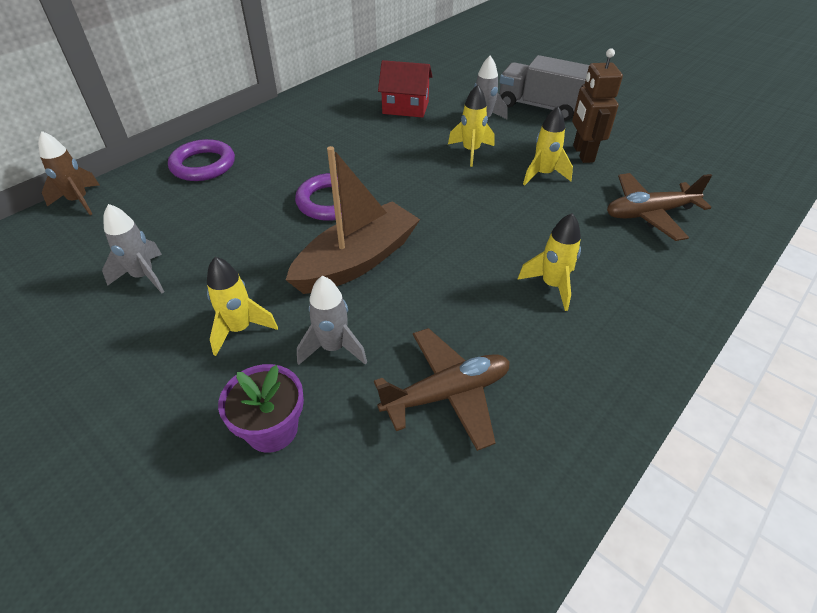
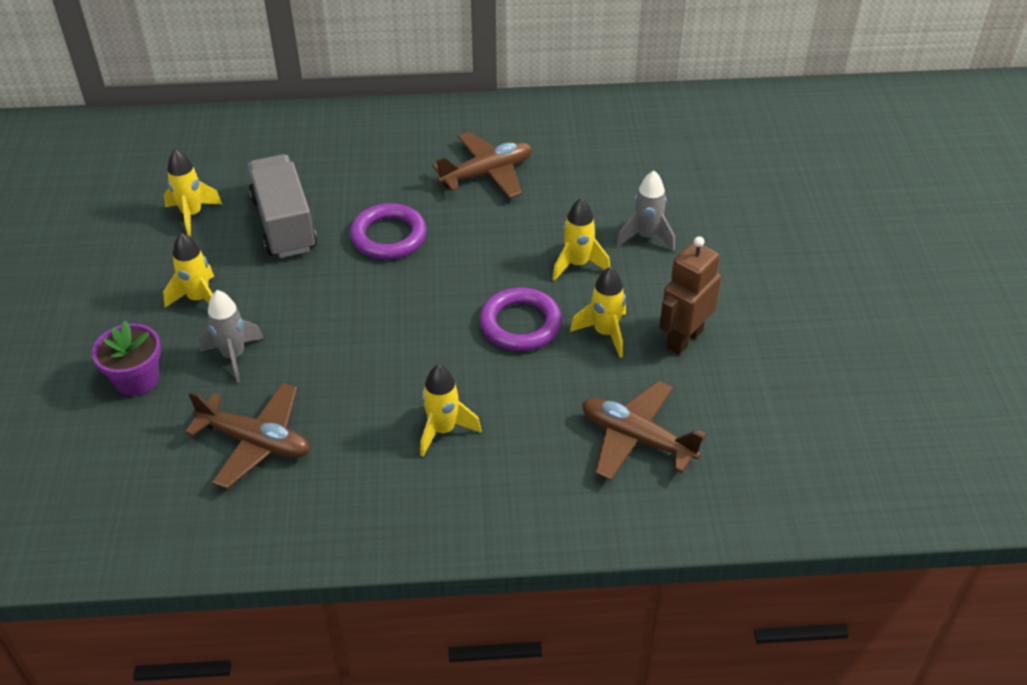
camera: 45 degrees right, 0 degrees up
brown rocket [38,131,99,215] -> none
grey rocket [102,204,164,293] -> yellow rocket [164,149,222,237]
purple ring [168,139,235,181] -> purple ring moved to [479,287,562,351]
brown boat [286,146,420,294] -> none
red house [378,60,432,118] -> none
grey truck [500,55,589,121] -> grey truck moved to [248,154,317,258]
none -> brown plane [432,132,532,198]

